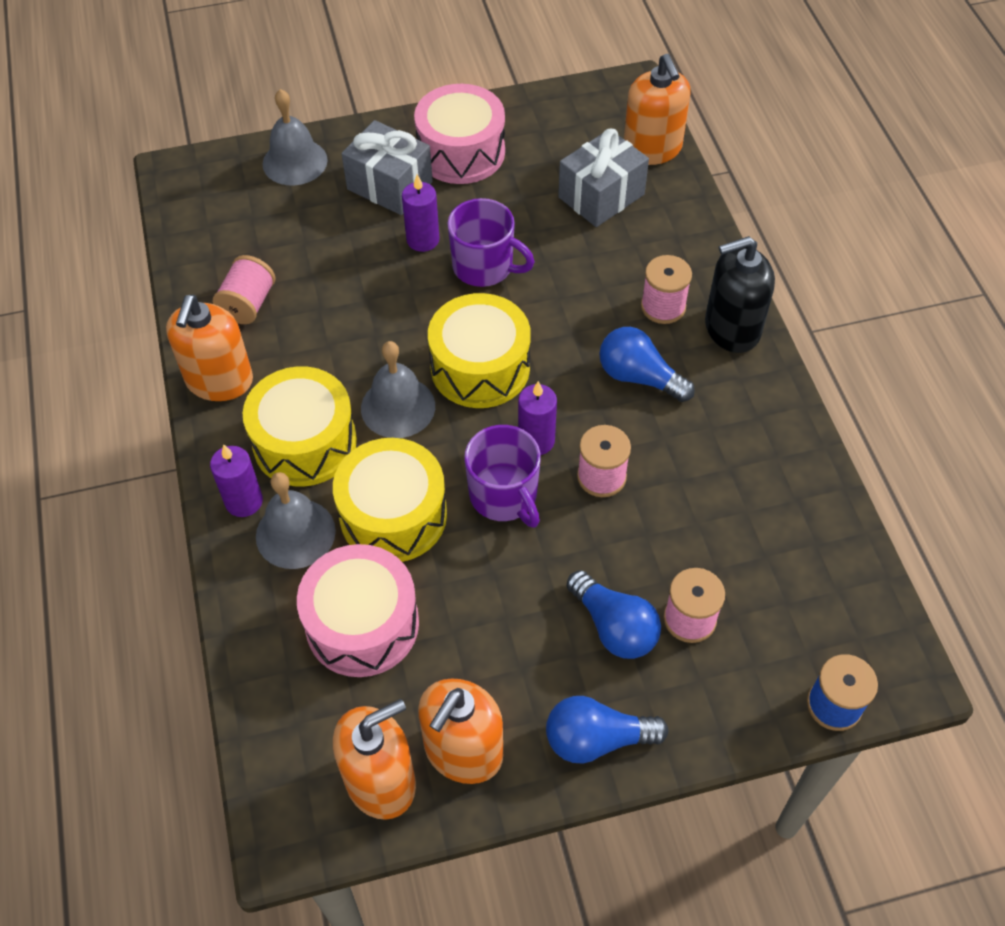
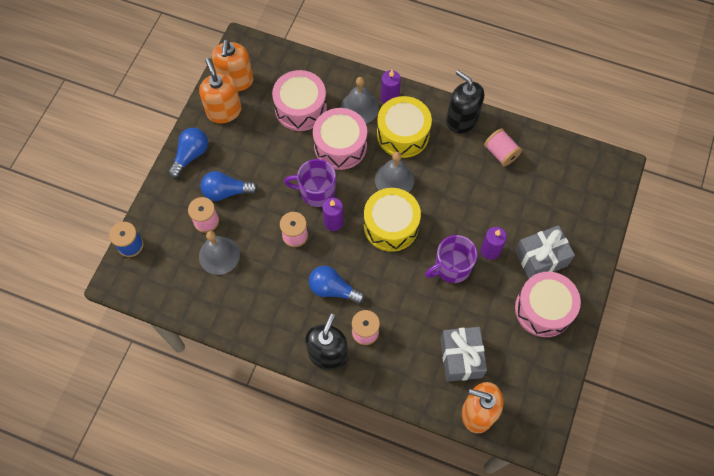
camera: 125 degrees right, 10 degrees up
orange soap dispenser [166,295,253,401] -> black soap dispenser [446,70,484,133]
grey bell [263,89,328,185] -> grey bell moved to [199,231,240,275]
yellow drum [333,438,447,562] -> pink drum [313,108,367,170]
blue light bulb [599,327,695,402] -> blue light bulb turned 135 degrees counterclockwise [309,266,365,304]

